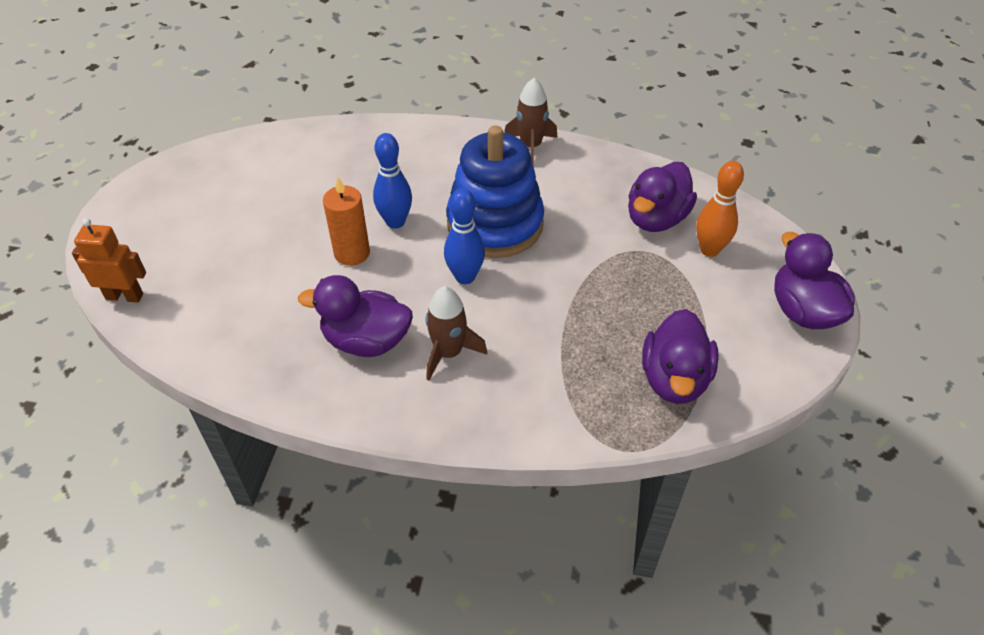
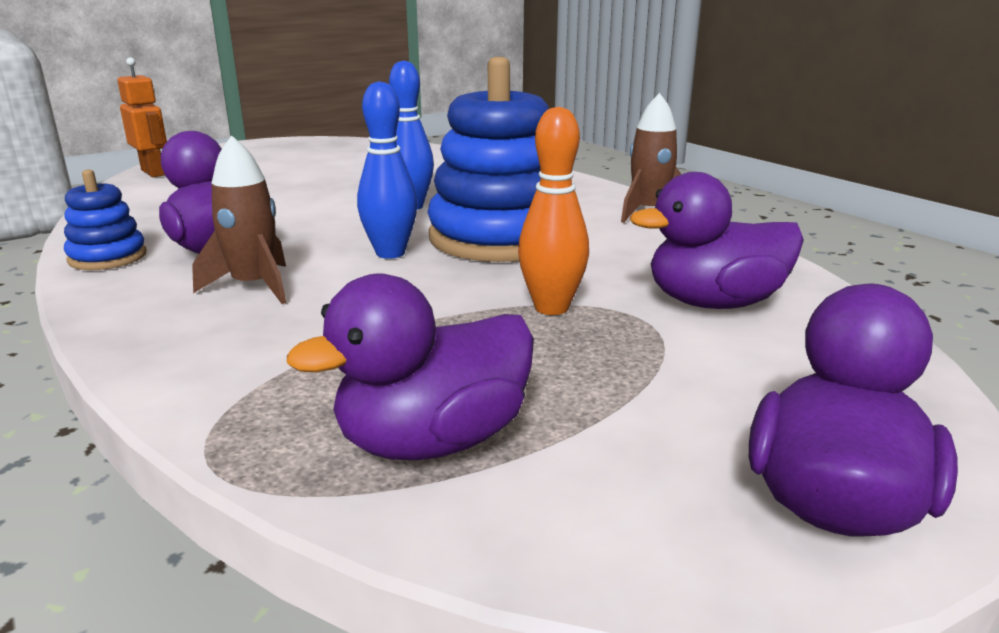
camera: 45 degrees right, 25 degrees down
orange candle [323,177,370,266] -> none
orange bowling pin [696,161,744,257] -> orange bowling pin moved to [518,107,589,315]
none -> blue stacking toy [64,170,147,270]

